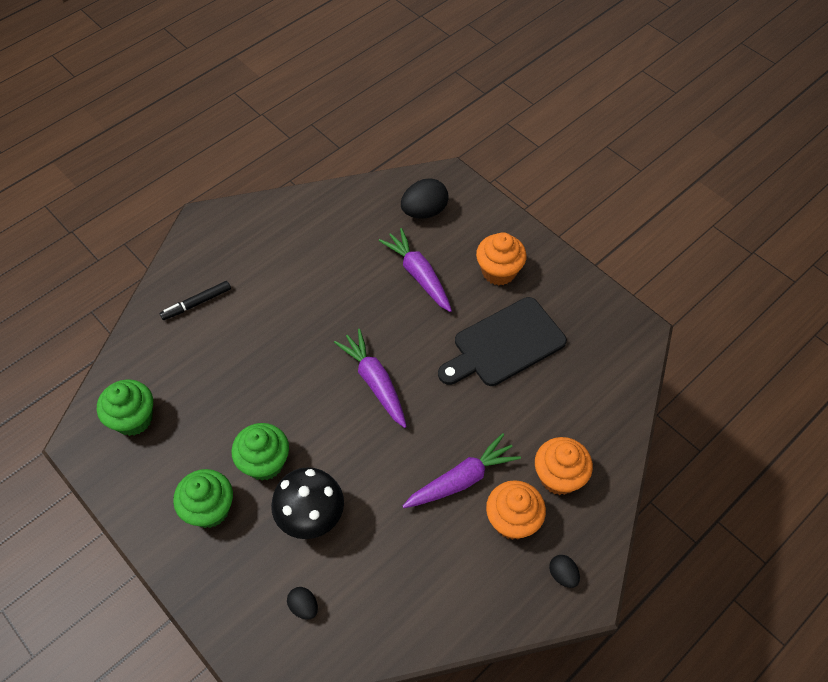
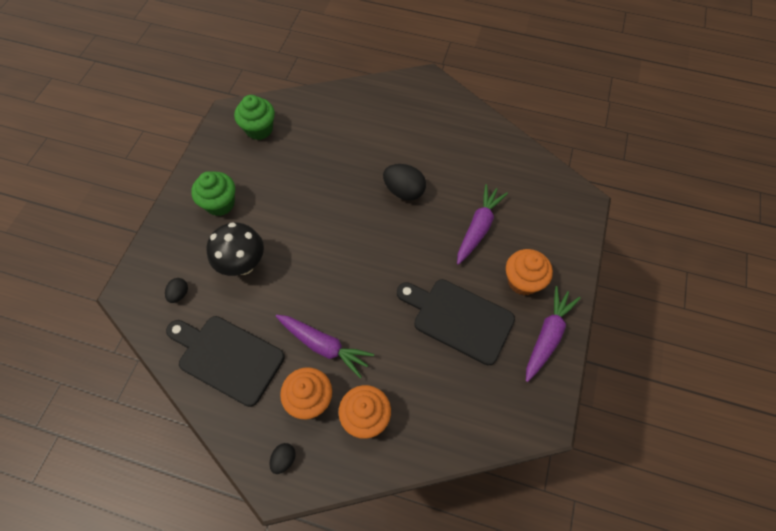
camera: 60 degrees right, 5 degrees up
black marker [160,281,231,320] -> none
green cupcake [231,423,289,481] -> none
purple carrot [334,329,407,428] -> purple carrot moved to [526,286,581,382]
black egg [401,178,449,219] -> black egg moved to [383,164,426,200]
none -> black cutting board [166,316,285,407]

